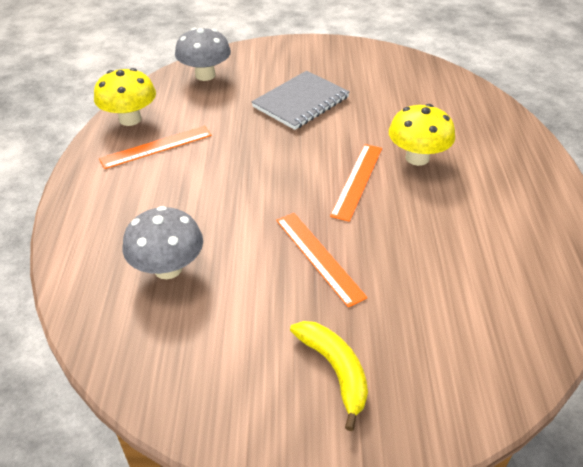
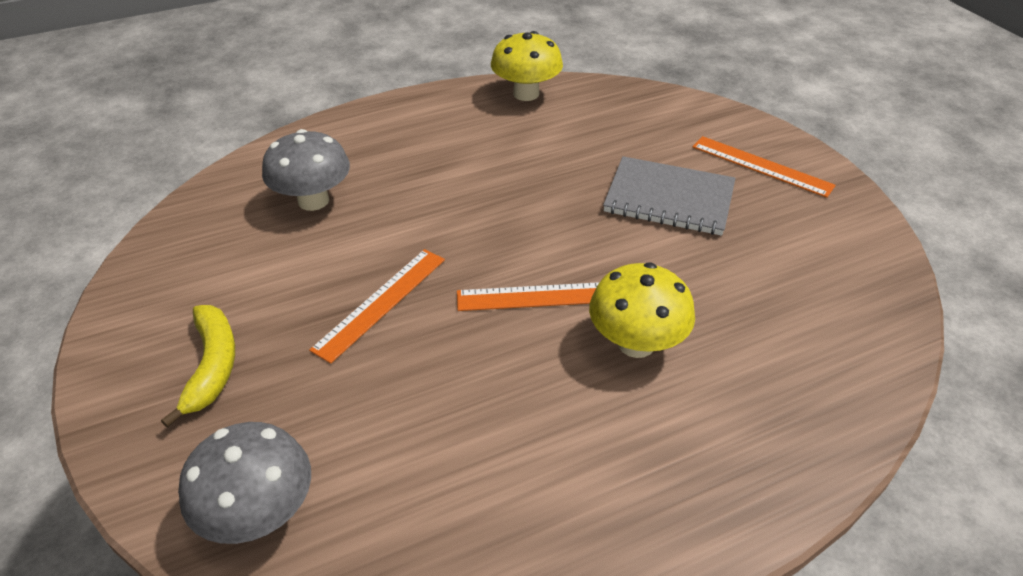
camera: 65 degrees right, 0 degrees up
orange ruler [99,126,212,169] -> orange ruler moved to [692,136,836,198]
grey mushroom [175,28,231,81] -> grey mushroom moved to [178,422,311,544]
yellow banana [290,321,368,431] -> yellow banana turned 45 degrees counterclockwise [161,305,235,428]

